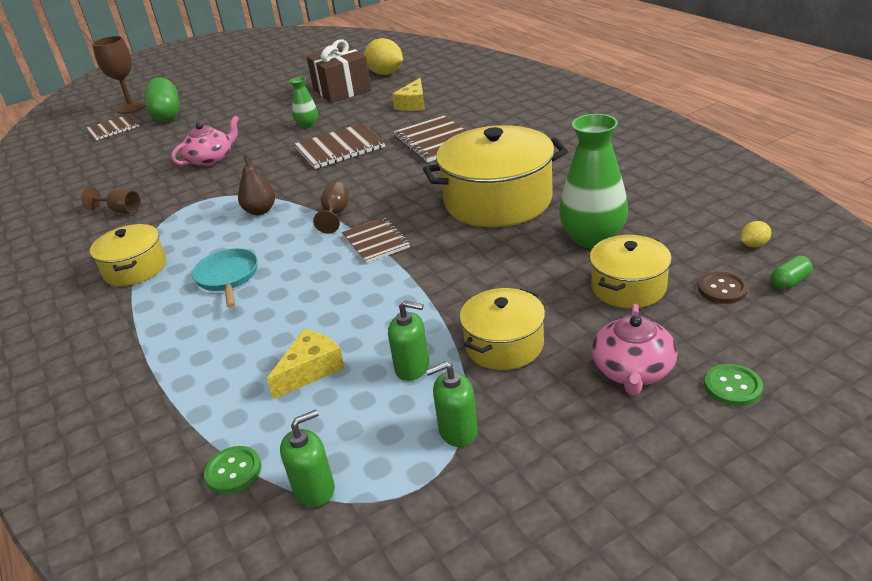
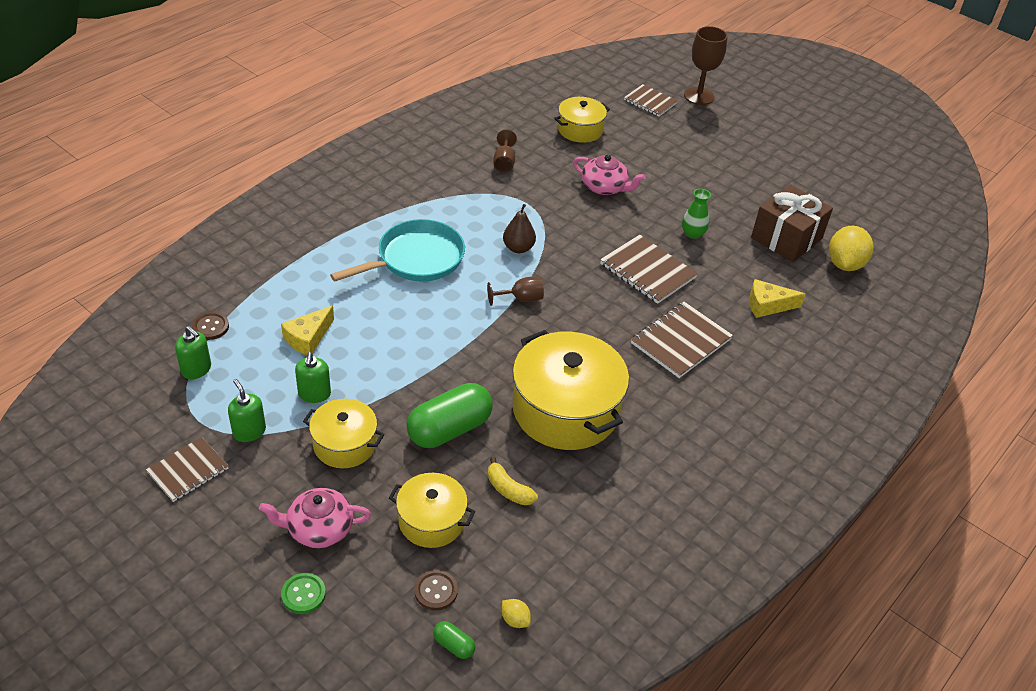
camera: 65 degrees right, 10 degrees up
yellow pot [90,224,166,286] -> yellow pot moved to [554,97,610,143]
green capsule [144,78,180,122] -> green capsule moved to [406,383,493,448]
turquoise pan [192,248,258,308] -> turquoise pan [330,219,465,282], size x1.61
green button [204,446,261,494] -> brown button [192,312,229,340]
yellow cheese [267,329,345,399] -> yellow cheese turned 105 degrees clockwise [281,306,334,355]
brown notebook [342,217,410,263] -> brown notebook moved to [146,437,228,502]
green vase [559,114,628,248] -> yellow banana [488,457,538,505]

